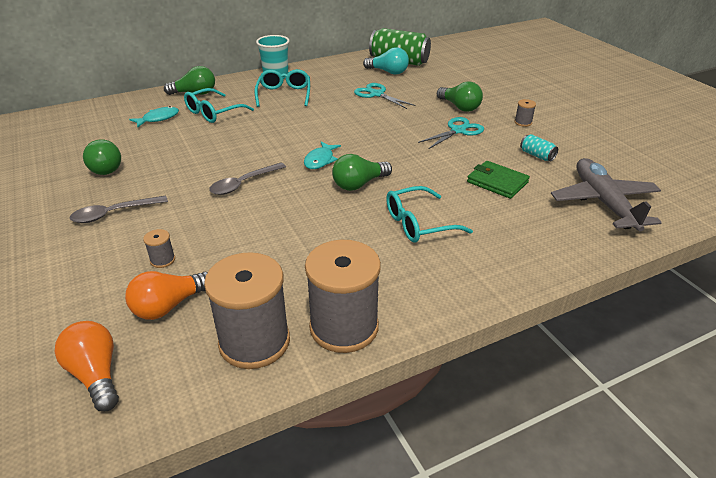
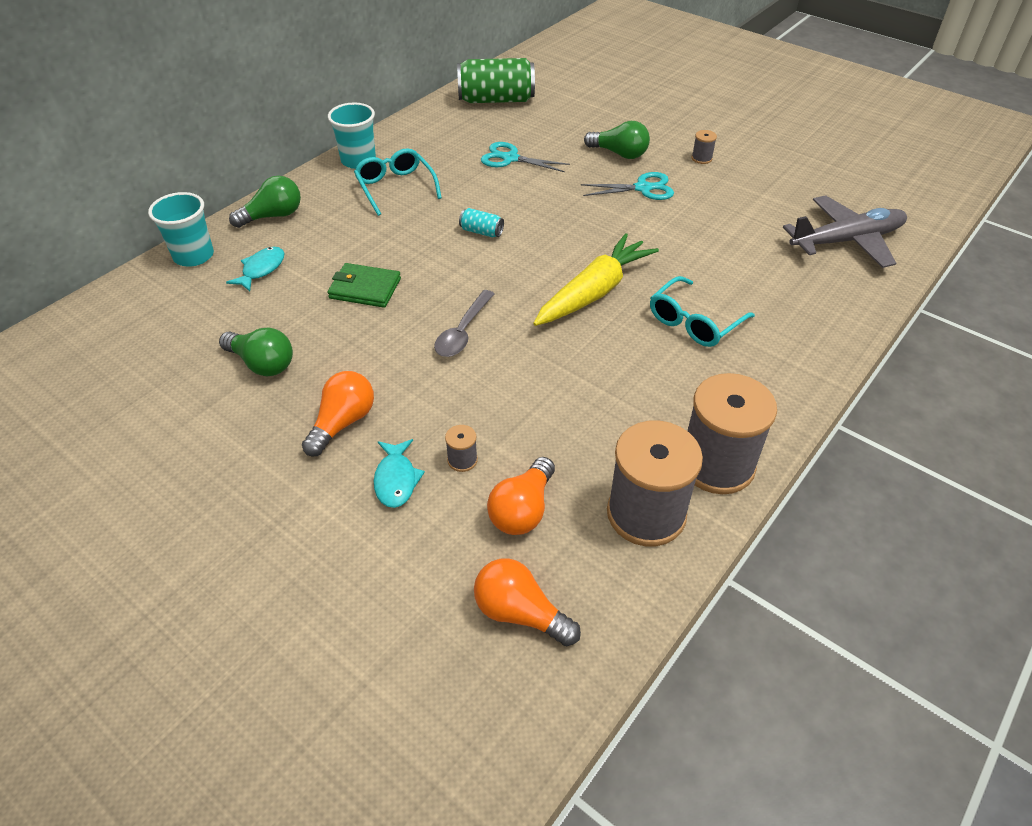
camera: 25 degrees left, 10 degrees up
grey spoon [69,195,168,223] -> orange light bulb [302,371,374,456]
turquoise glasses [184,88,254,123] -> none
turquoise fish [304,142,341,169] -> turquoise fish moved to [374,439,425,508]
green light bulb [332,154,392,191] -> yellow carrot [533,233,659,326]
turquoise light bulb [363,47,409,75] -> none
turquoise scissors [418,117,484,149] -> turquoise scissors turned 60 degrees clockwise [581,172,674,200]
green wallet [467,161,530,199] -> green wallet moved to [328,263,401,308]
turquoise can [520,134,558,161] -> turquoise can moved to [459,208,504,237]
grey plane [551,158,662,232] -> grey plane turned 105 degrees clockwise [783,195,907,268]
none -> turquoise cup [148,192,214,267]

